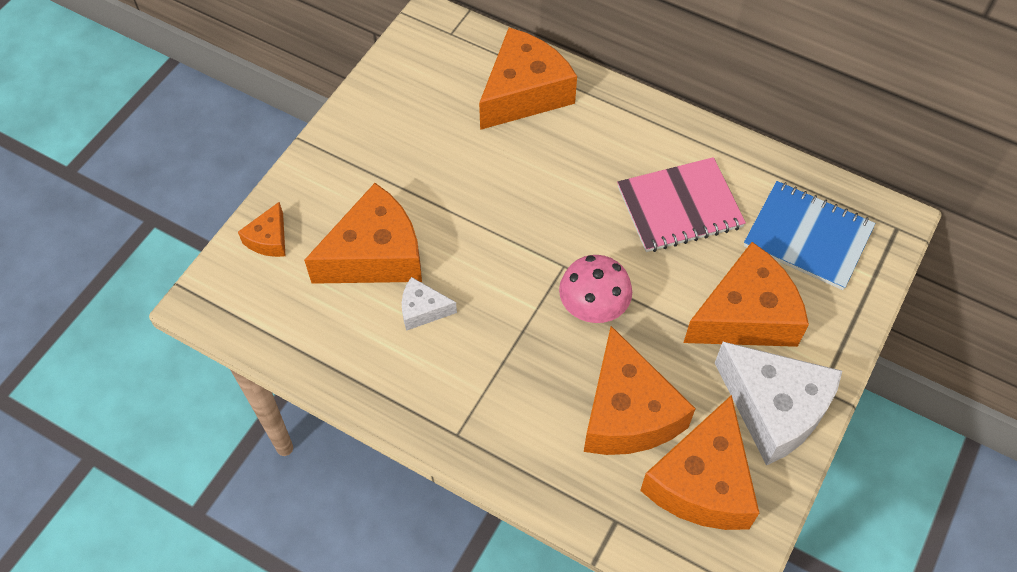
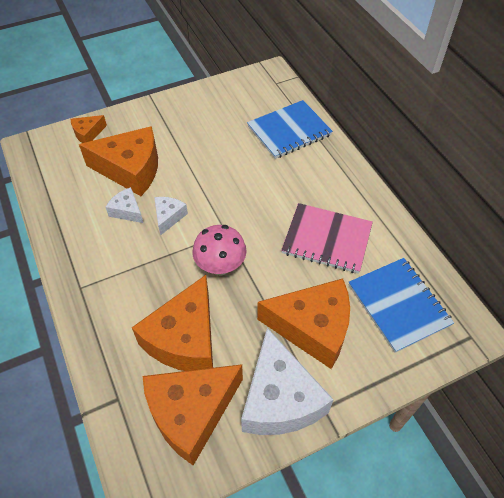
camera: 35 degrees right, 5 degrees down
orange cheese [479,28,577,130] -> blue notebook [247,100,333,159]
none -> white cheese [154,197,188,236]

